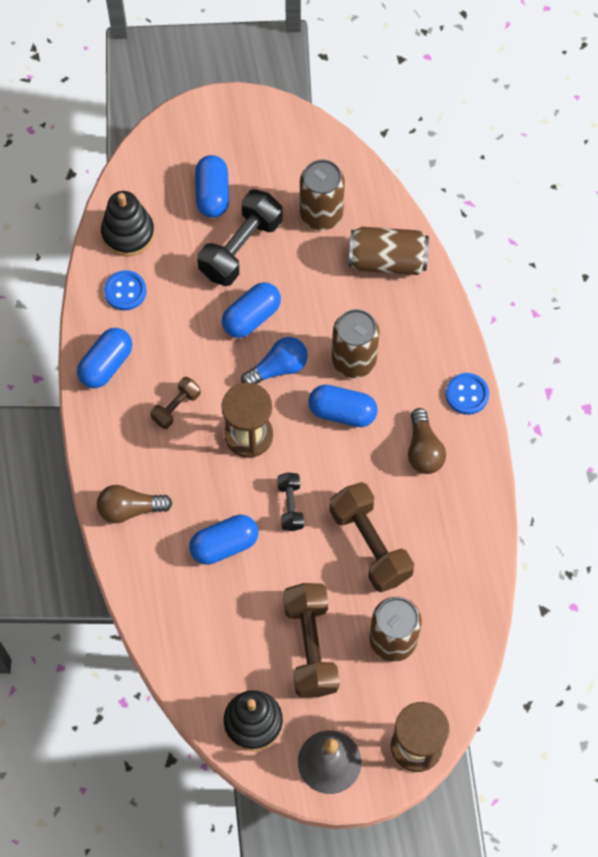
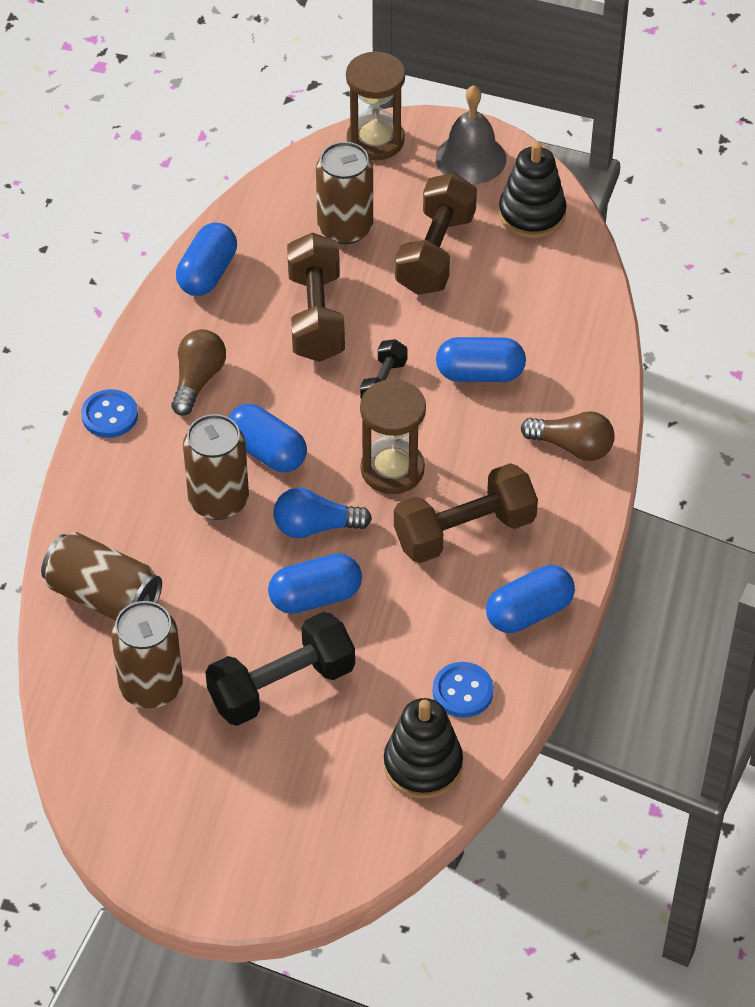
camera: 155 degrees left, 15 degrees down
brown dumbbell [150,377,201,429] -> brown dumbbell [394,463,538,563], size x1.88
blue capsule [195,155,229,218] -> blue capsule moved to [176,223,237,296]

